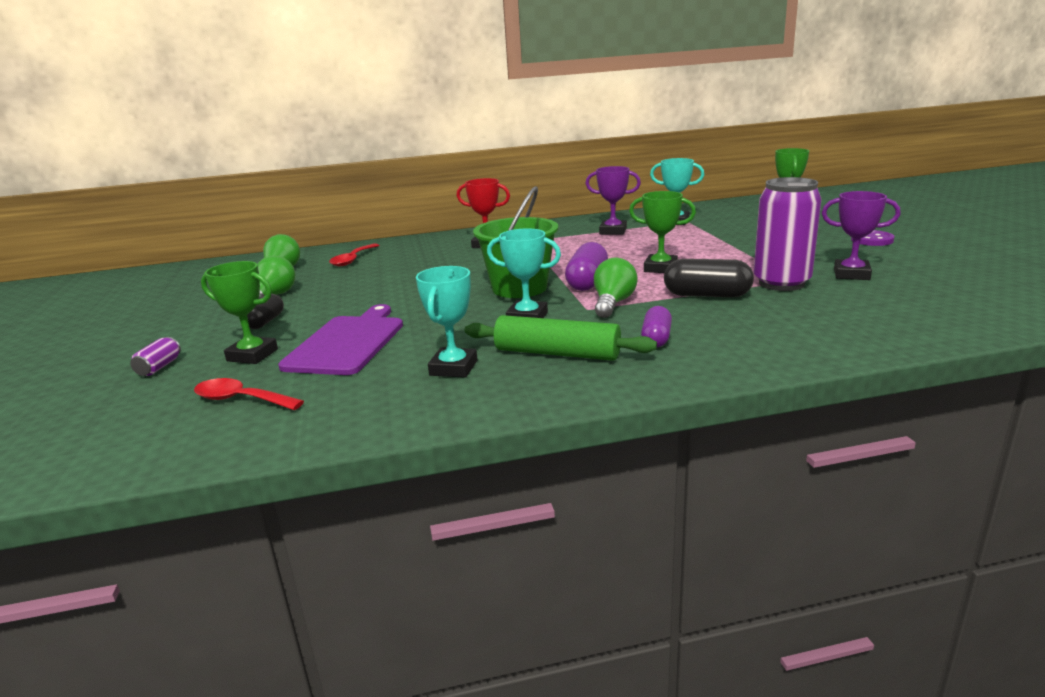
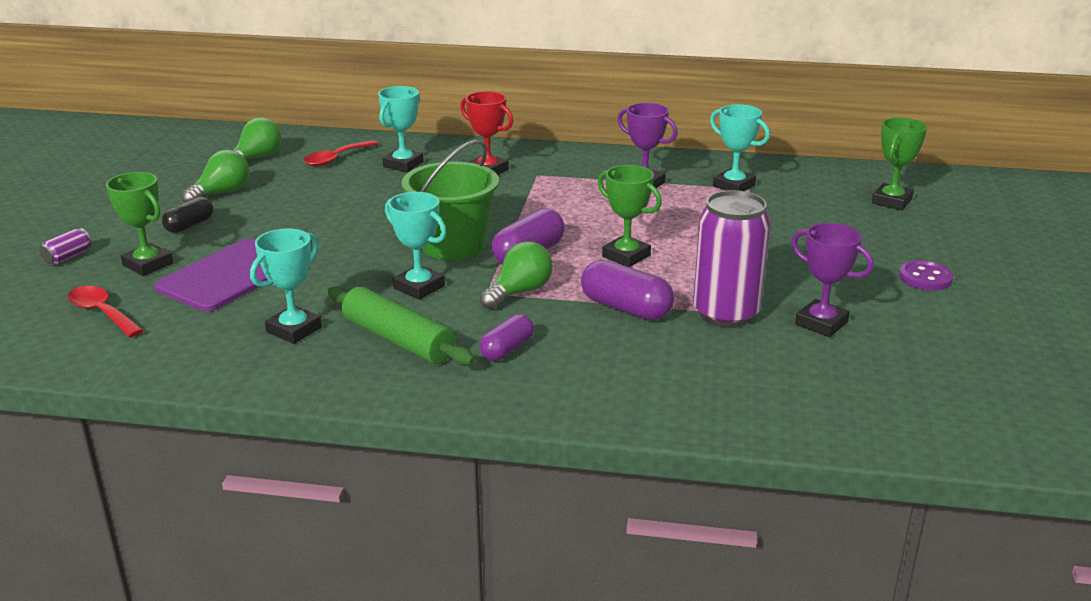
camera: 20 degrees right, 5 degrees up
black capsule [664,259,754,297] -> purple capsule [581,260,674,320]
none -> turquoise trophy [378,86,424,172]

